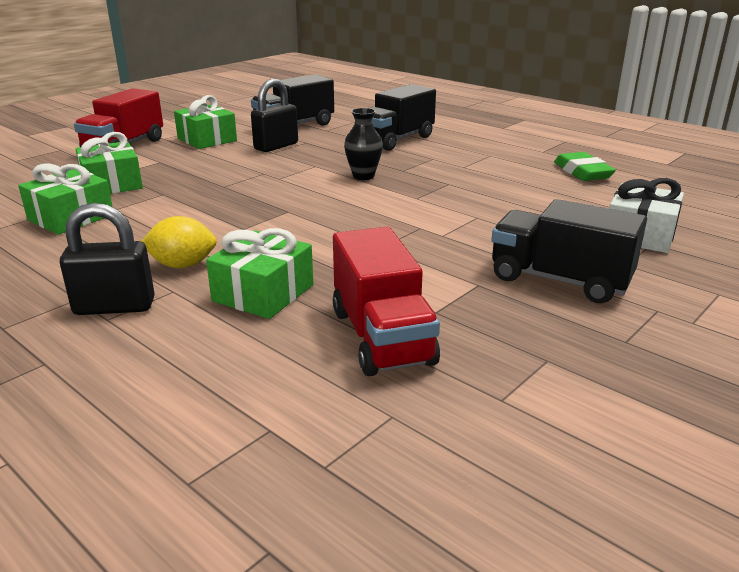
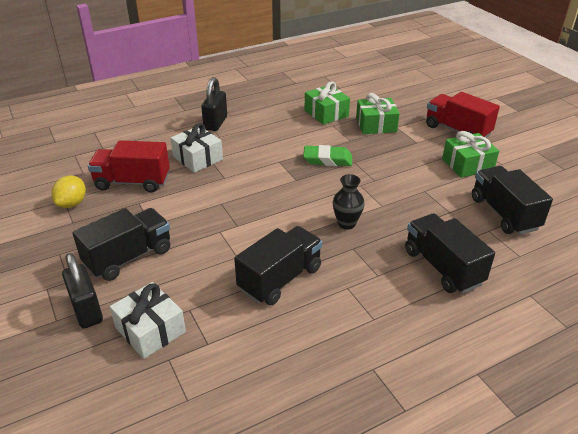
camera: 110 degrees right, 10 degrees up
yellow lemon [141,216,217,268] -> yellow lemon moved to [51,176,86,208]
green gift [206,228,313,319] -> white gift [170,123,223,173]
black padlock [251,79,298,152] -> black padlock moved to [62,253,103,329]
green eraser [554,152,616,181] -> green eraser moved to [303,145,352,166]
none -> black truck [234,226,322,305]

